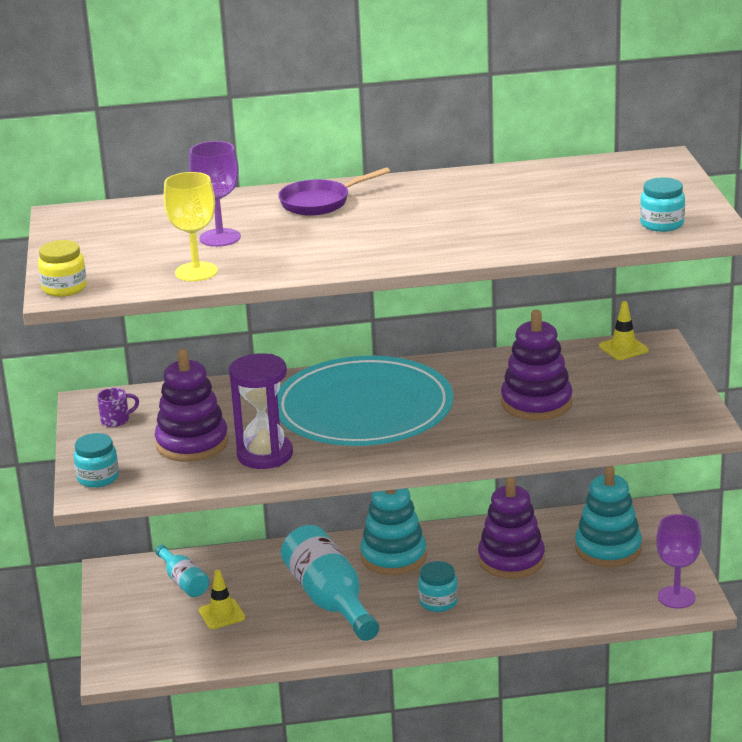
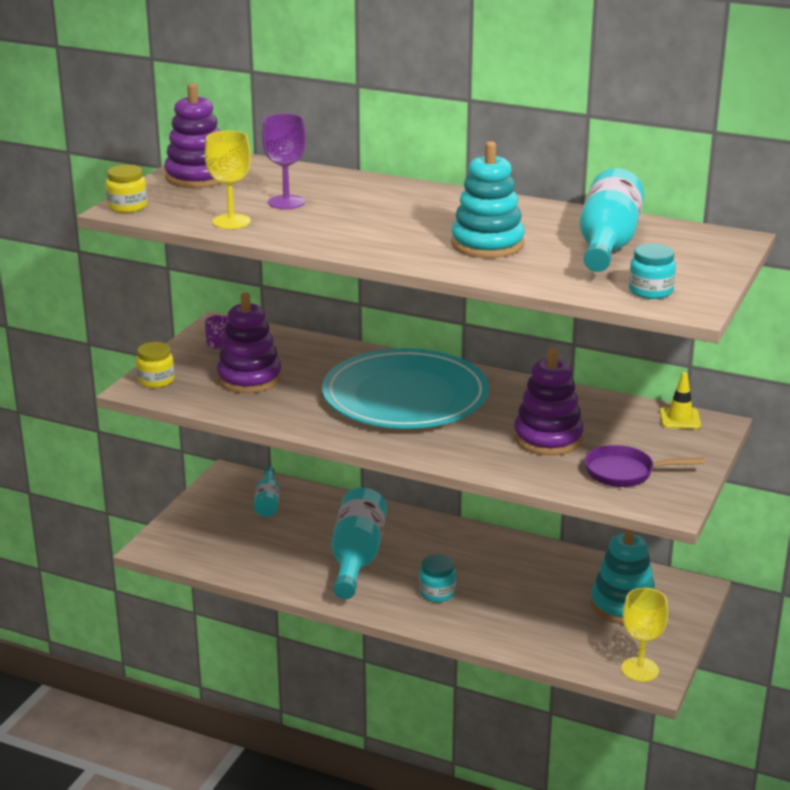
camera: 30 degrees right, 0 degrees up
turquoise jar [74,433,119,488] -> yellow jar [136,342,175,388]
yellow traffic cone [199,570,245,629] -> none
purple hourglass [229,353,293,469] -> none
purple pan [278,167,390,216] -> purple pan moved to [585,445,705,487]
turquoise stacking toy [360,488,427,575] -> turquoise stacking toy moved to [451,141,525,258]
purple stacking toy [478,477,545,579] -> purple stacking toy moved to [164,83,222,188]
purple goblet [656,514,702,609] -> yellow goblet [621,588,668,682]
none -> turquoise bottle [579,168,644,272]

